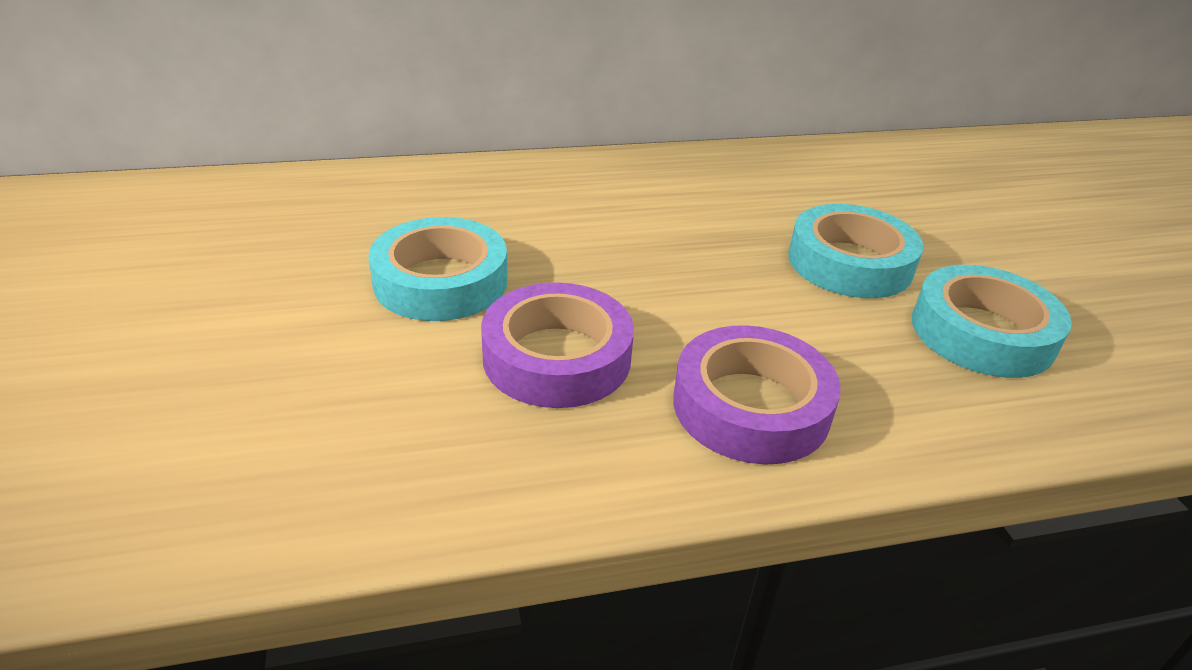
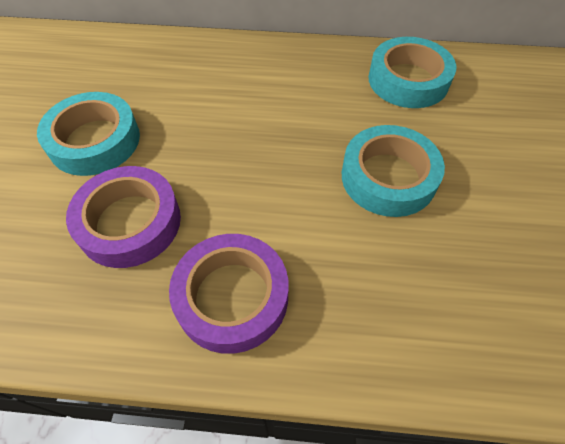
camera: 20 degrees right, 20 degrees up
turquoise tape [912,265,1072,378] -> turquoise tape moved to [368,37,456,108]

